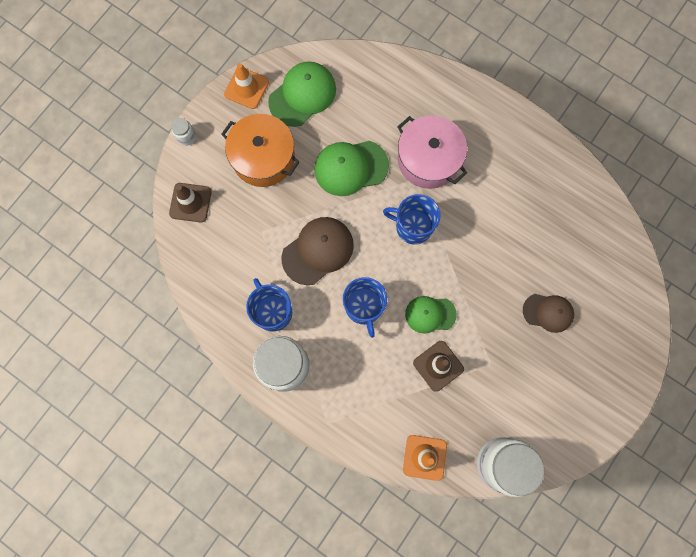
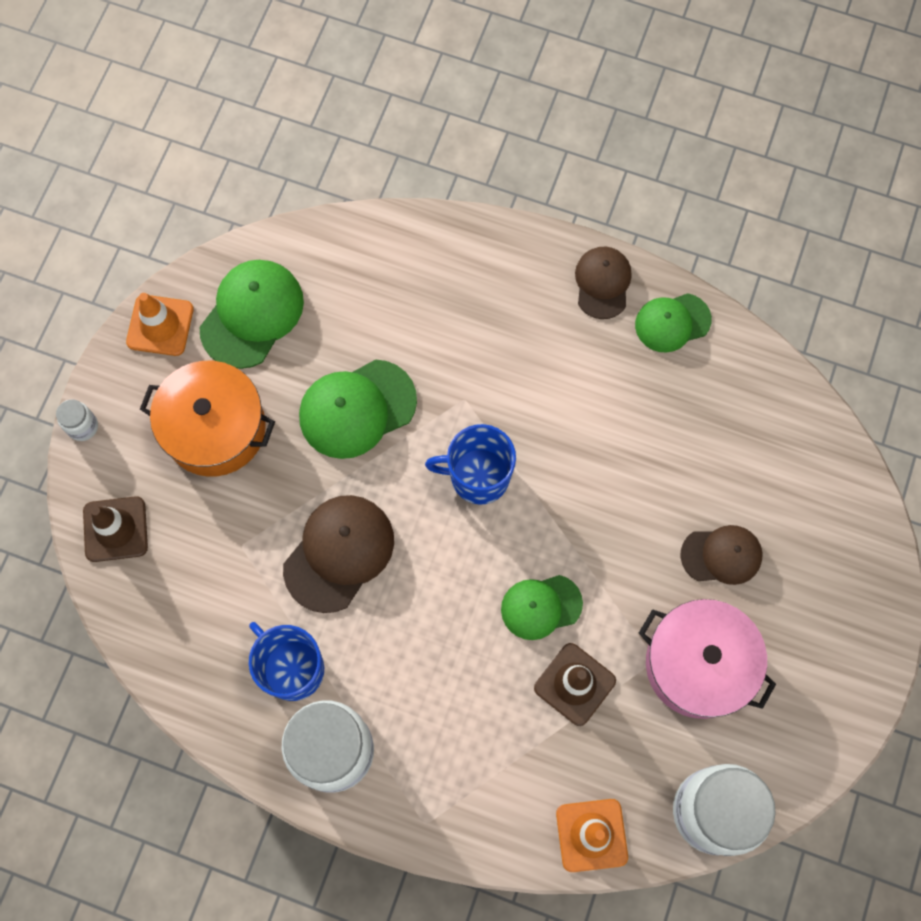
camera: 15 degrees left, 5 degrees down
blue mug [343,277,387,338] -> none
pink pot [397,115,467,189] -> pink pot moved to [639,599,776,719]
none -> brown cap [575,247,632,319]
none -> green cap [635,293,712,353]

